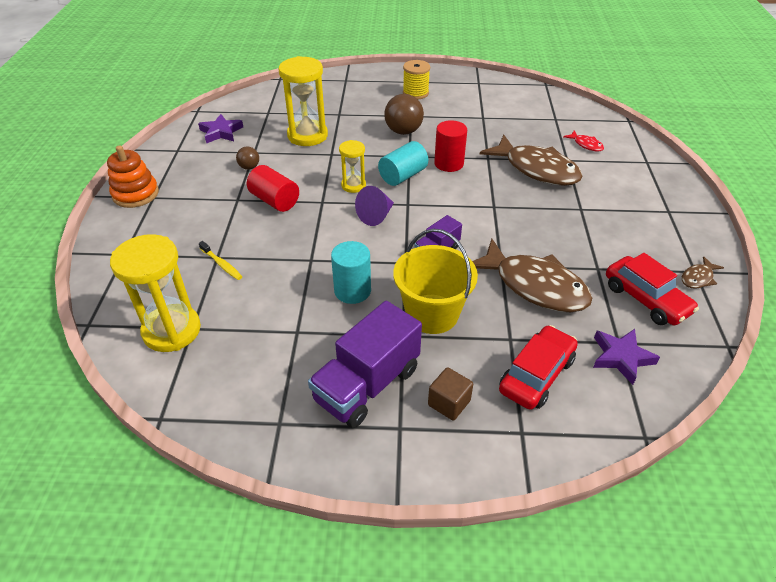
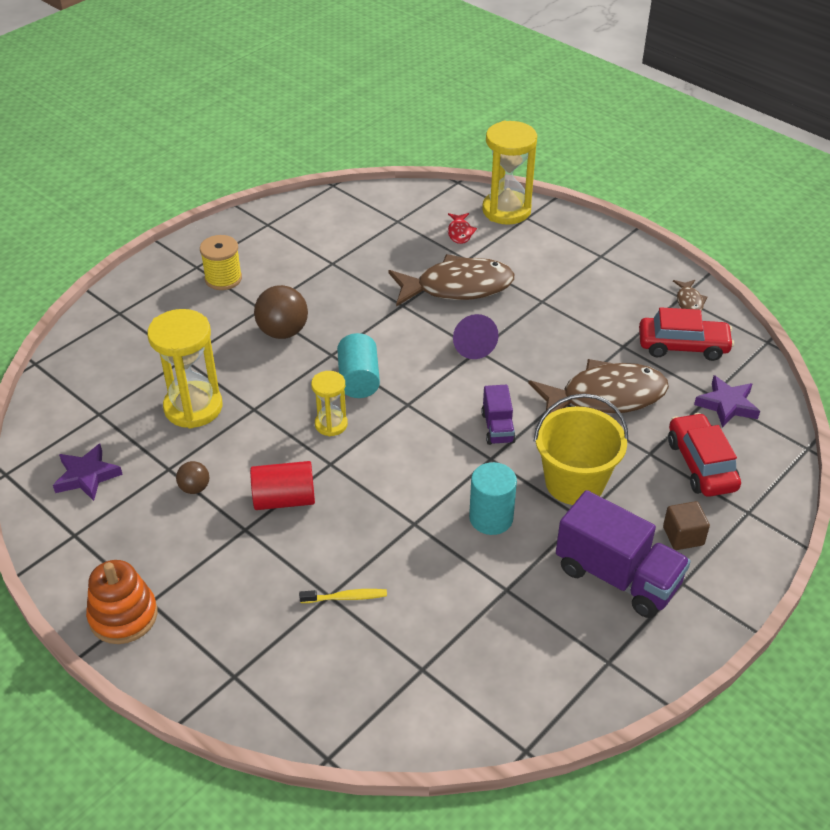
camera: 50 degrees left, 0 degrees up
yellow hourglass [110,234,201,352] -> yellow hourglass moved to [482,121,537,225]
purple truck [308,301,422,428] -> purple truck turned 45 degrees counterclockwise [556,490,691,618]
purple cone [355,186,394,226] -> purple cone moved to [453,314,499,359]
red cylinder [434,120,467,172] -> none
red fish [563,131,604,151] -> red fish turned 90 degrees clockwise [448,213,477,244]

